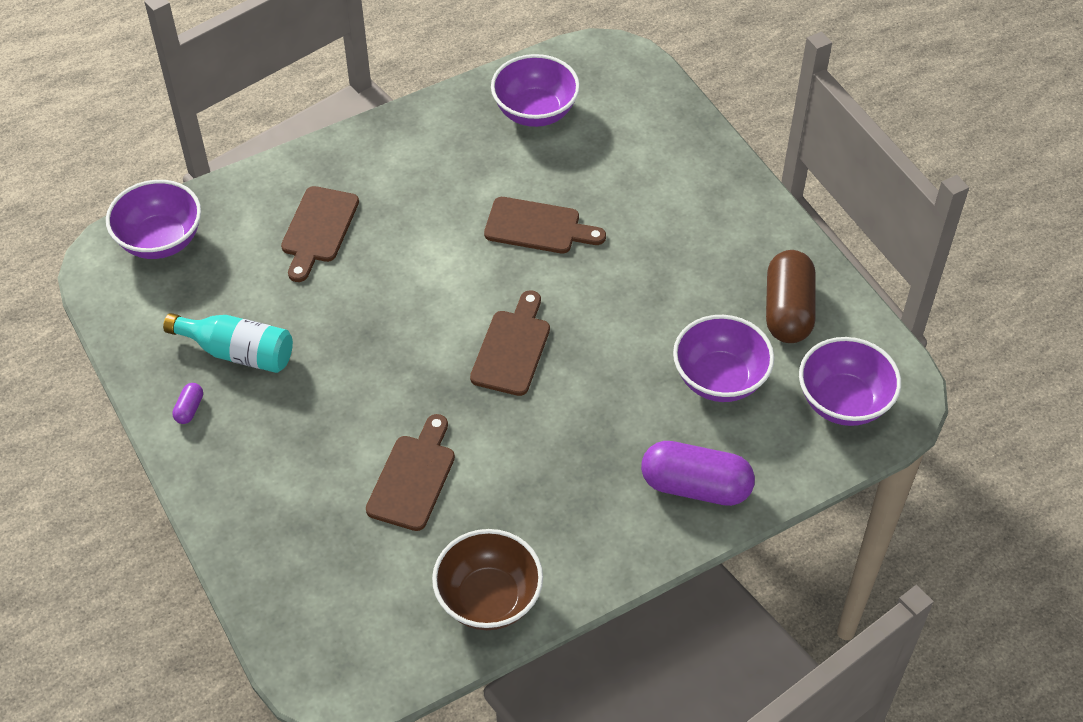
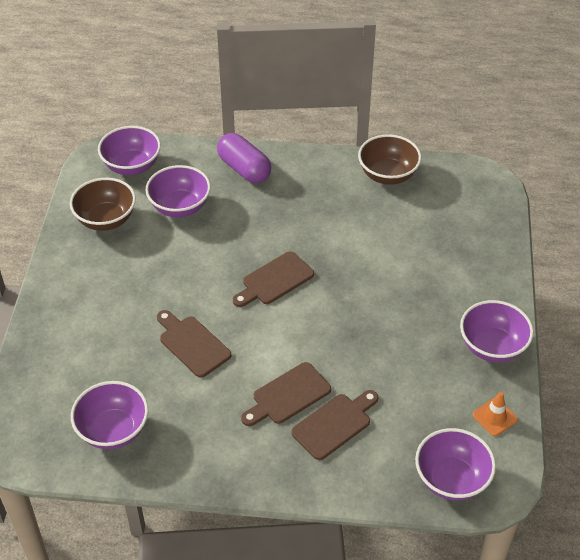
camera: 145 degrees left, 5 degrees down
turquoise bottle [163,313,293,373] -> none
purple capsule [172,383,203,424] -> purple bowl [460,300,534,362]
brown cutting board [366,414,455,531] -> brown cutting board moved to [241,362,331,426]
brown capsule [766,250,816,343] -> brown bowl [70,178,136,231]
none -> orange traffic cone [473,392,518,436]

